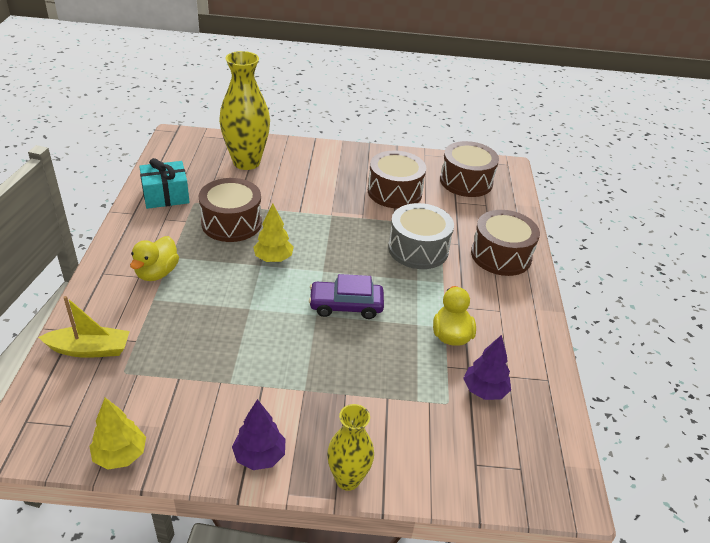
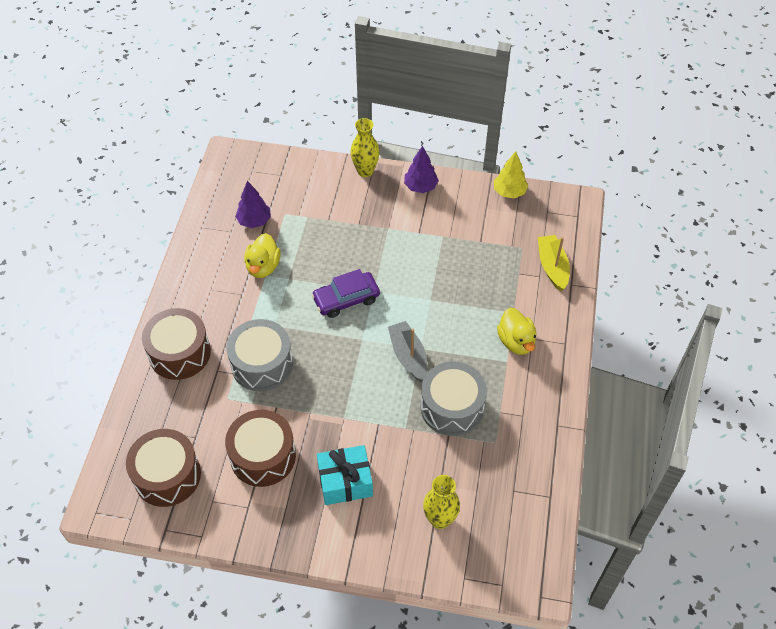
camera: 170 degrees left, 15 degrees up
yellow boat [38,296,130,358] -> yellow boat turned 75 degrees clockwise [538,235,570,291]
yellow duck [130,236,179,281] -> yellow duck turned 135 degrees clockwise [497,308,537,355]
turquoise gift [139,158,190,209] -> turquoise gift moved to [317,445,373,505]
brown drum [199,178,262,242] -> grey drum [420,361,487,436]
yellow vase [219,51,270,170] -> yellow vase [423,475,460,529], size x0.58
yellow tree [253,204,294,262] -> grey boat [388,321,427,382]
purple car [309,274,384,319] -> purple car turned 150 degrees clockwise [311,269,380,318]

